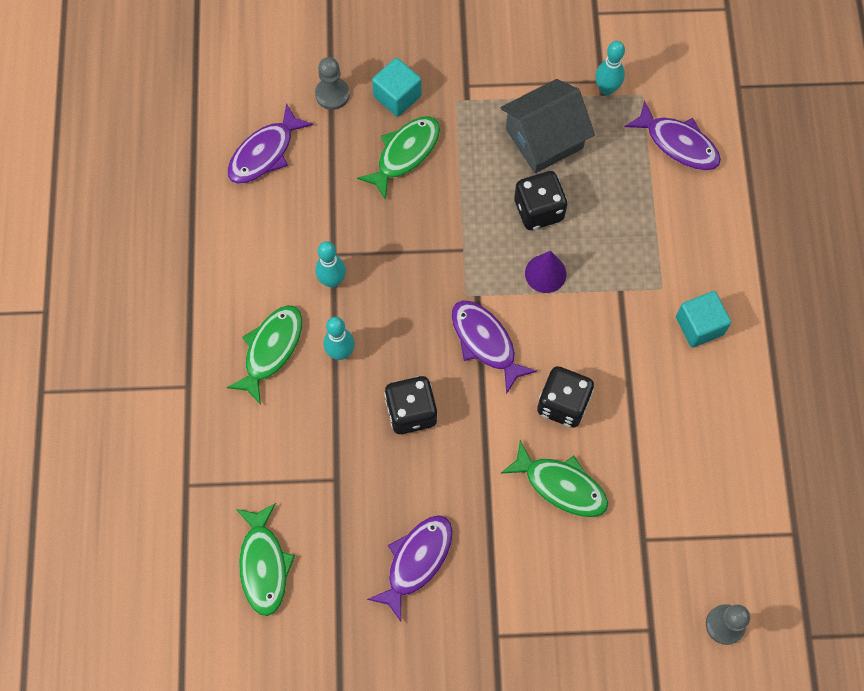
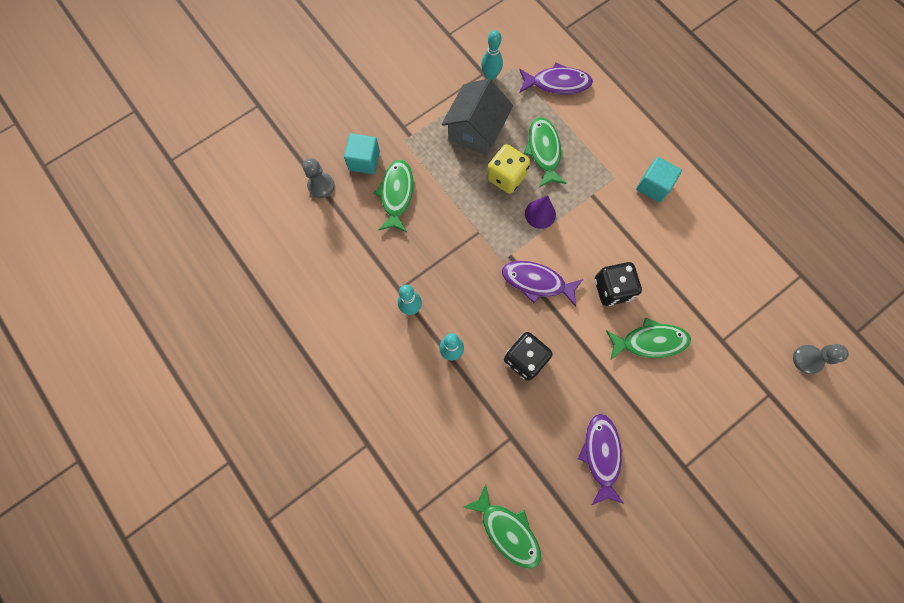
camera: 35 degrees left, 5 degrees up
green fish [226,305,302,405] -> green fish moved to [524,117,567,187]
purple fish [227,103,313,184] -> none
black dice [514,171,568,230] -> yellow dice [487,144,530,194]

